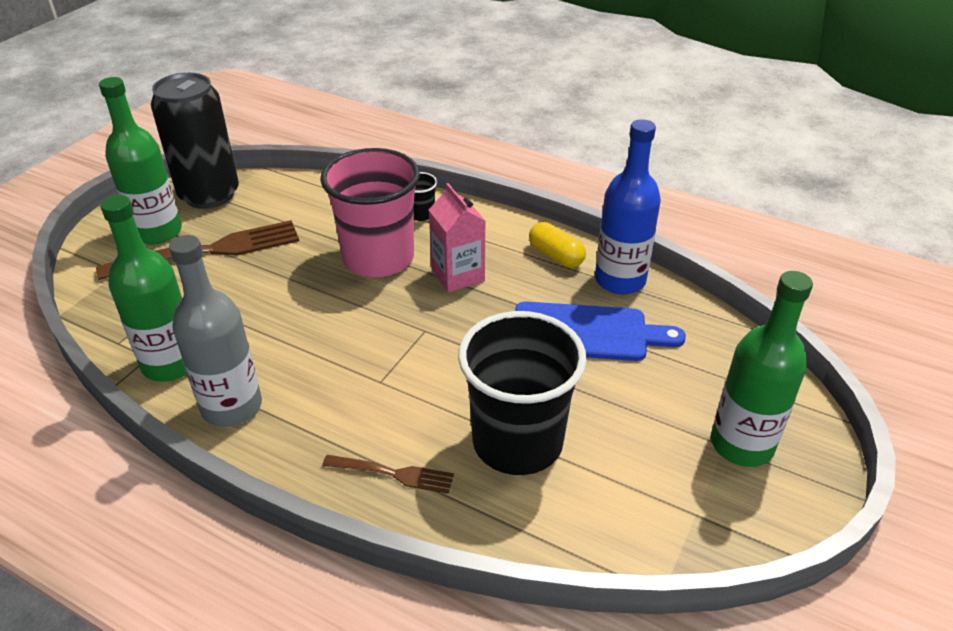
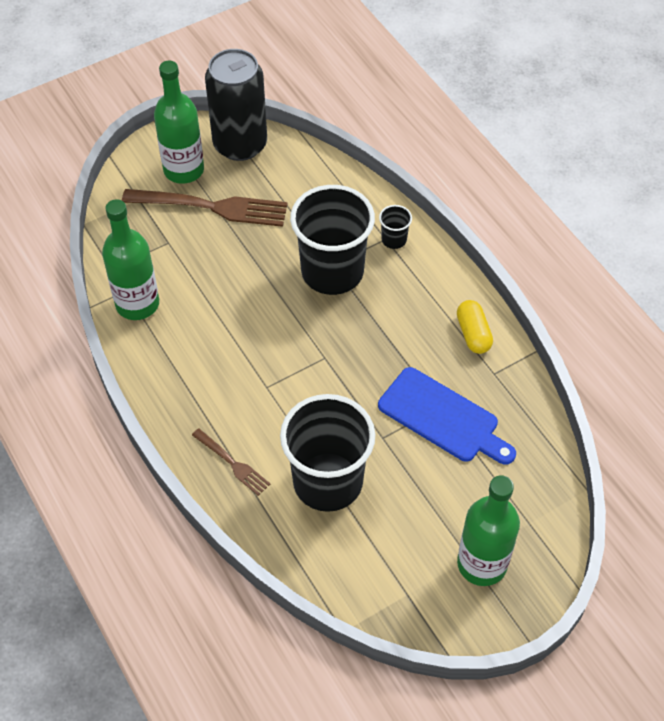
camera: 30 degrees right, 15 degrees up
grey bottle [169,235,262,427] -> none
pink cup [320,148,420,277] -> black cup [290,185,375,295]
pink carton [429,183,485,292] -> none
blue bottle [595,119,661,294] -> none

